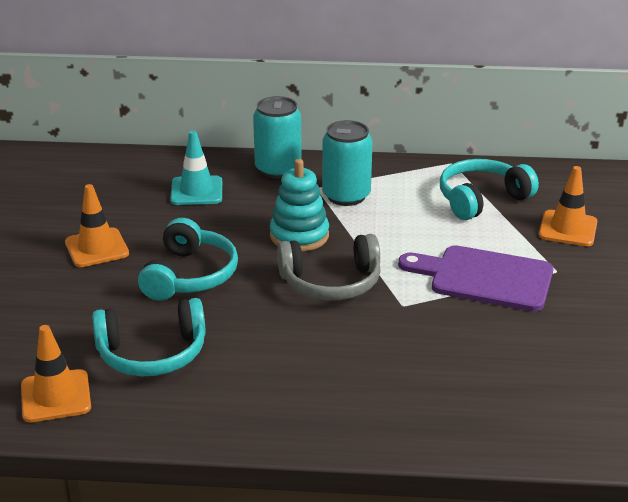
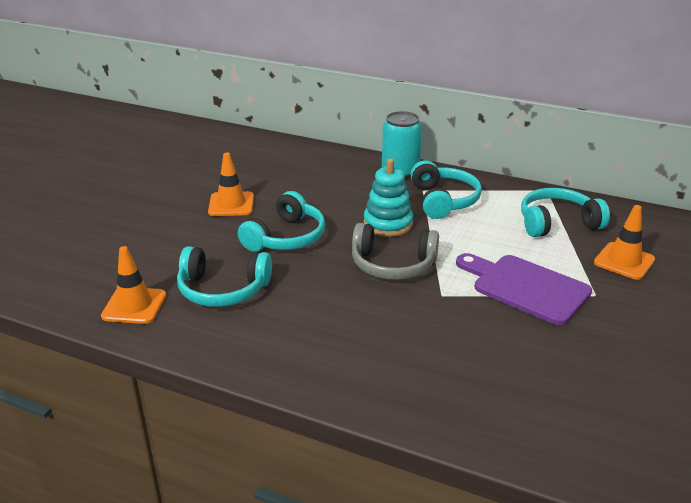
camera: 20 degrees right, 0 degrees up
turquoise traffic cone [170,131,222,205] -> none
turquoise can [322,120,373,206] -> turquoise headphones [410,160,482,219]

